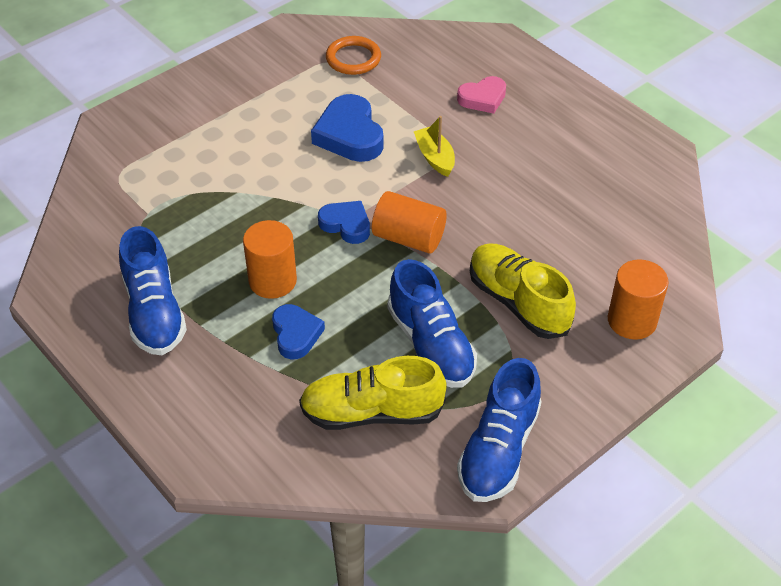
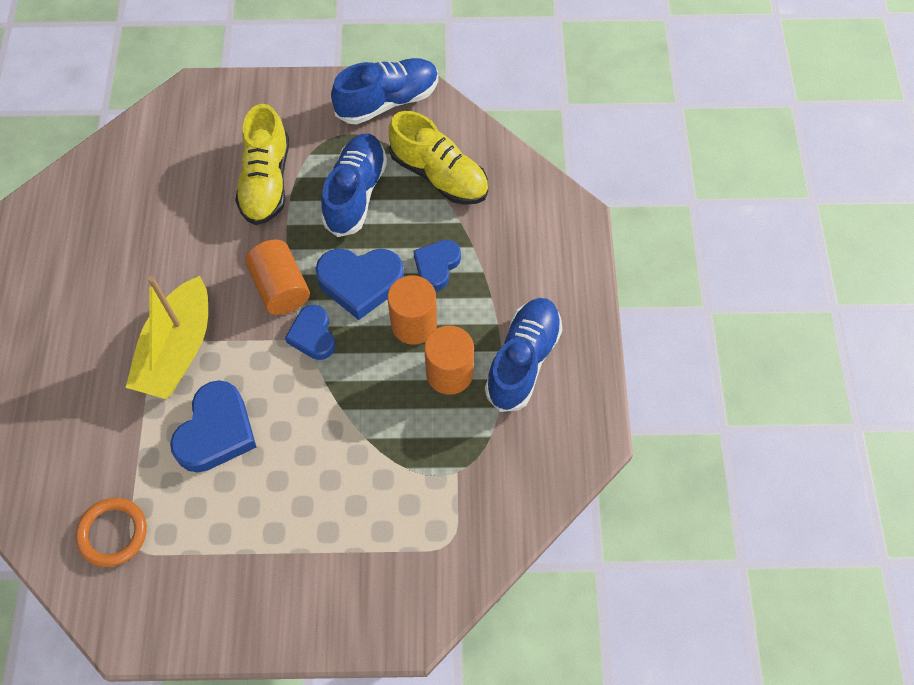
camera: 140 degrees left, 15 degrees up
yellow boat [414,116,455,177] -> yellow boat [125,276,208,399], size x1.88
pink heart [457,76,506,114] -> none
orange cylinder [608,259,669,340] -> orange cylinder moved to [424,326,474,395]
none -> blue heart [315,248,404,320]

